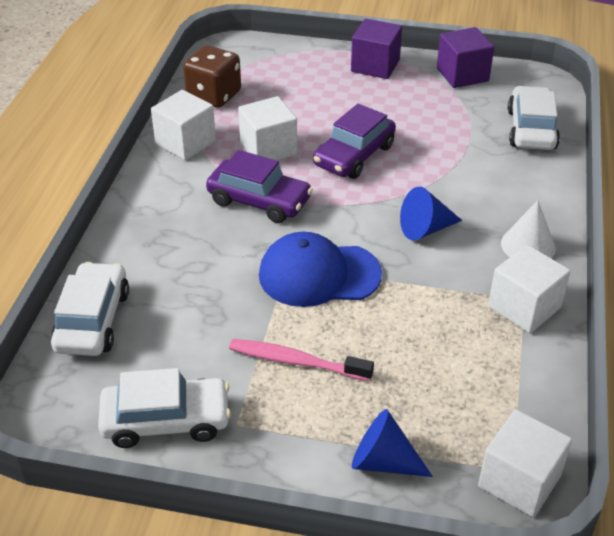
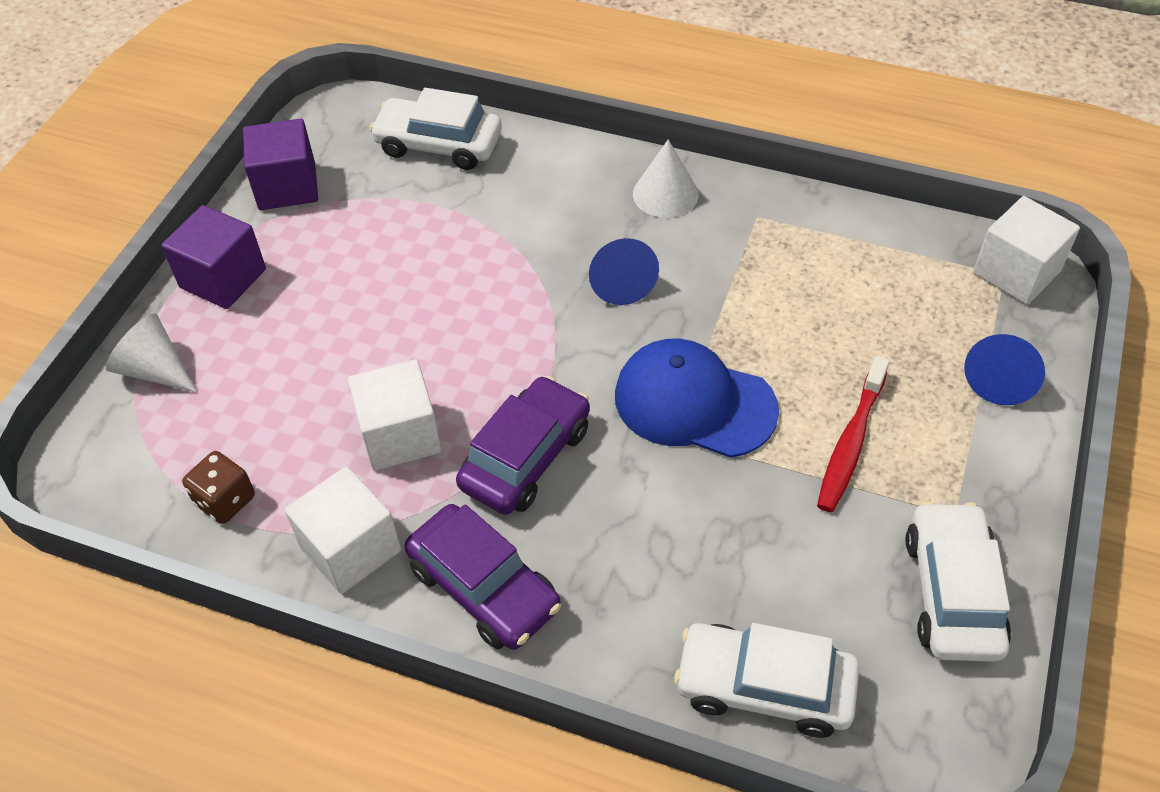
camera: 80 degrees left, 10 degrees up
brown dice [183,45,241,108] -> brown dice [182,451,255,524], size x0.63
pink toothbrush [229,339,374,381] -> red toothbrush [817,356,890,512]
blue cap [259,232,382,307] -> blue cap turned 105 degrees clockwise [615,339,779,458]
purple car [313,104,396,179] -> purple car moved to [405,504,561,650]
white cube [488,245,570,333] -> none
none -> white cone [106,313,197,393]

